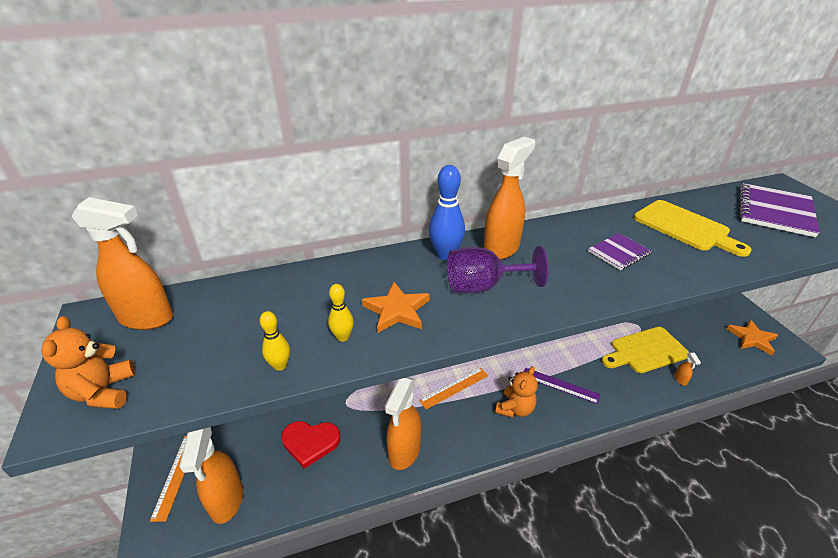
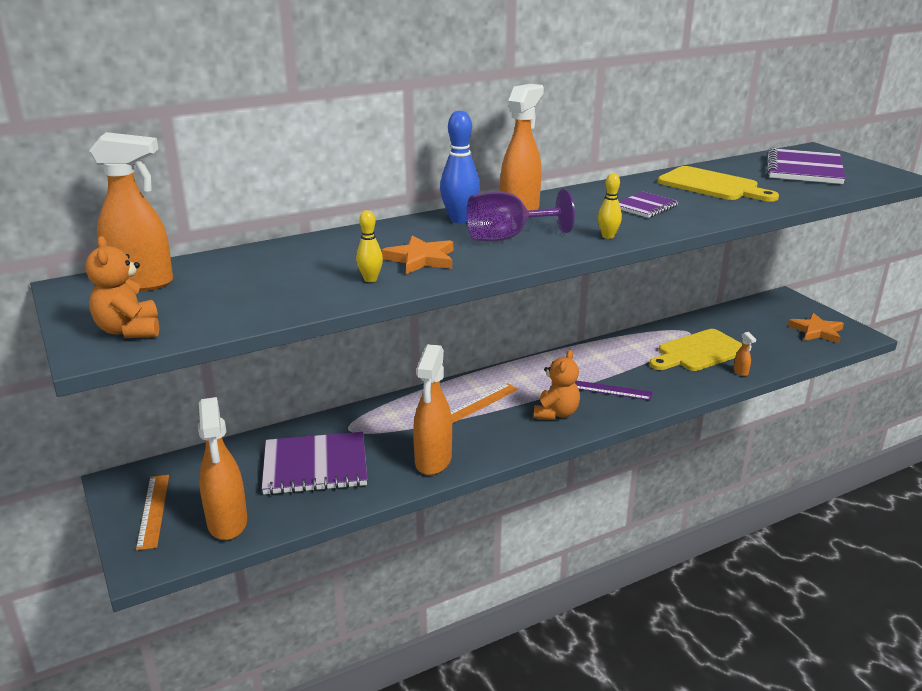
camera: 10 degrees left, 10 degrees down
yellow bowling pin [260,311,290,371] -> yellow bowling pin moved to [598,173,622,239]
red heart [281,421,340,469] -> purple notebook [262,432,367,495]

